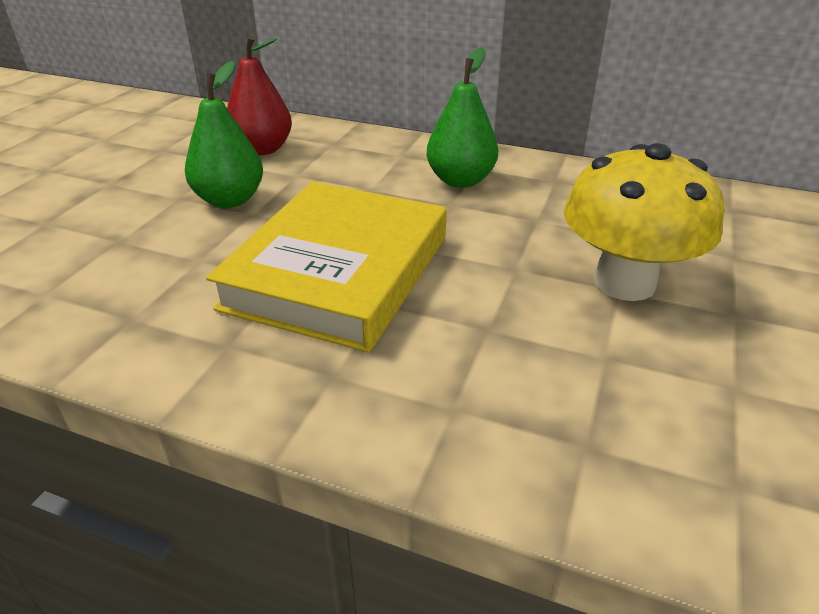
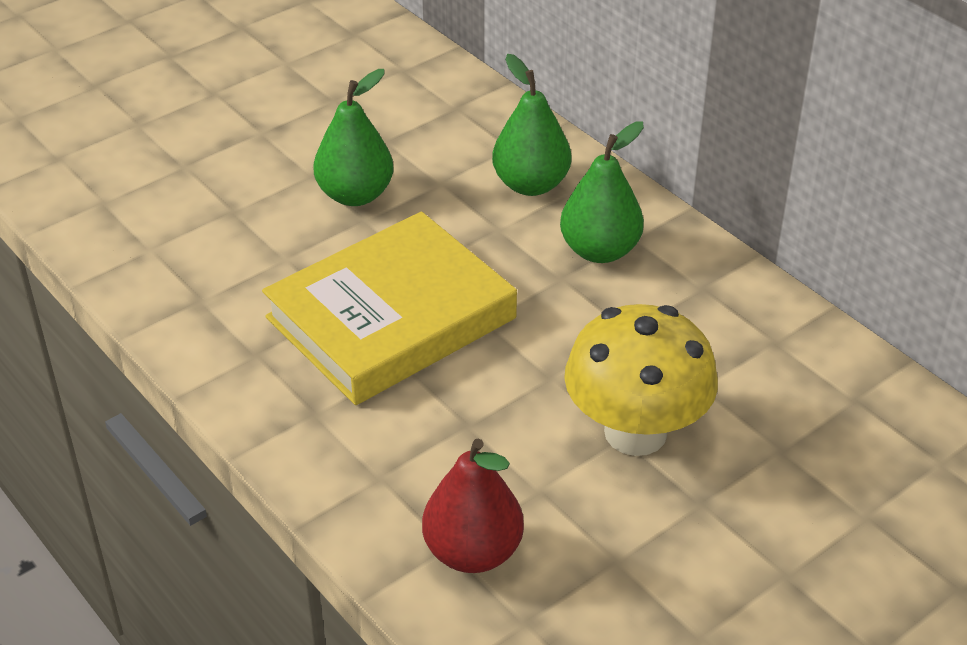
camera: 30 degrees right, 5 degrees up
red pear [227,36,292,155] -> red pear moved to [422,438,524,573]
none -> green pear [492,54,571,196]

